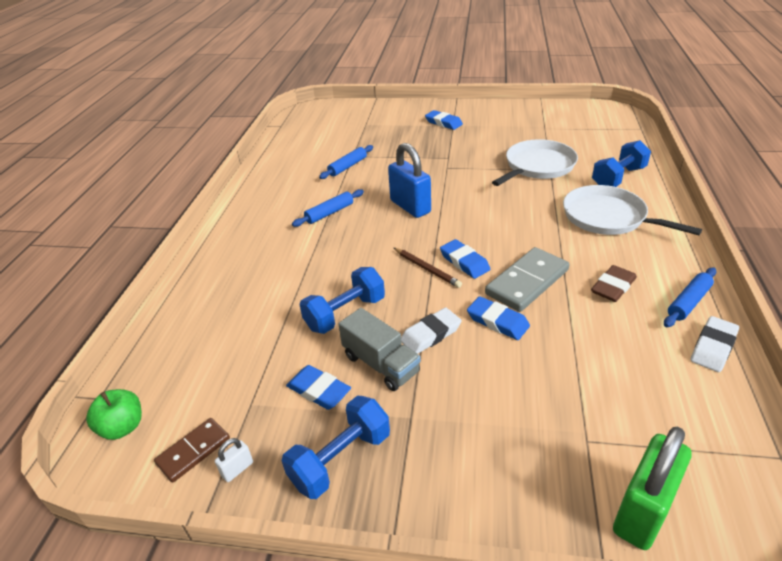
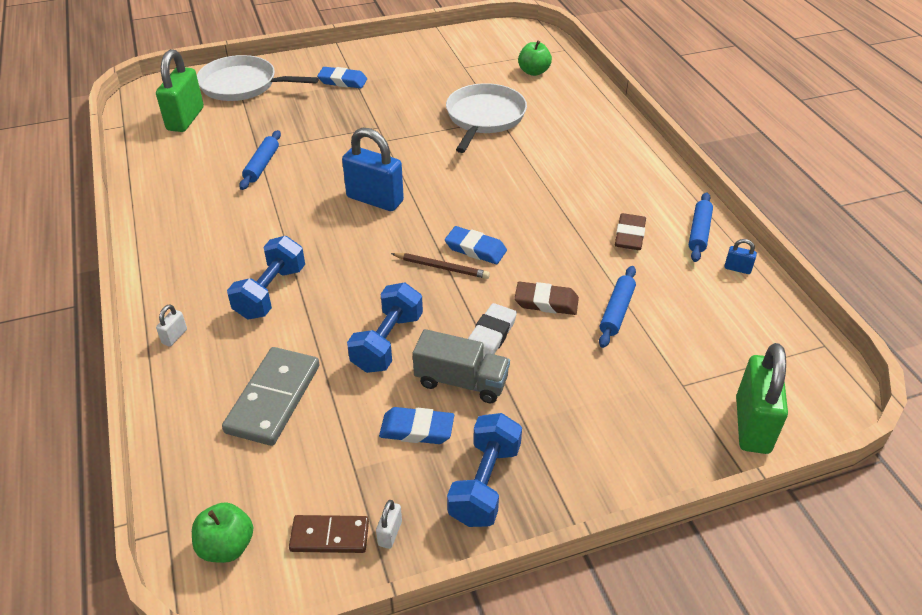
camera: 30 degrees left, 5 degrees up
brown domino [154,418,230,483] -> brown domino turned 75 degrees clockwise [289,515,369,553]
blue rolling pin [292,189,364,227] -> blue rolling pin moved to [599,266,636,348]
blue eraser [467,296,530,340] -> brown eraser [514,282,579,315]
grey domino [485,247,570,312] -> grey domino moved to [222,347,319,446]
white pan [563,185,702,235] -> white pan moved to [197,55,319,101]
blue dumbbell [592,140,651,187] -> blue dumbbell moved to [227,236,305,320]
white eraser [690,316,739,372] -> blue padlock [724,239,757,274]
none -> green padlock [156,49,204,132]
none -> white padlock [156,304,187,346]
none -> green apple [518,40,552,76]

